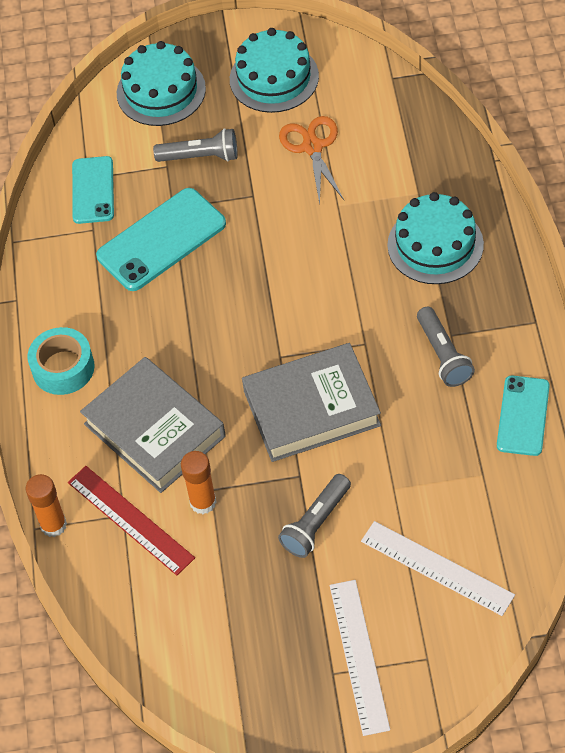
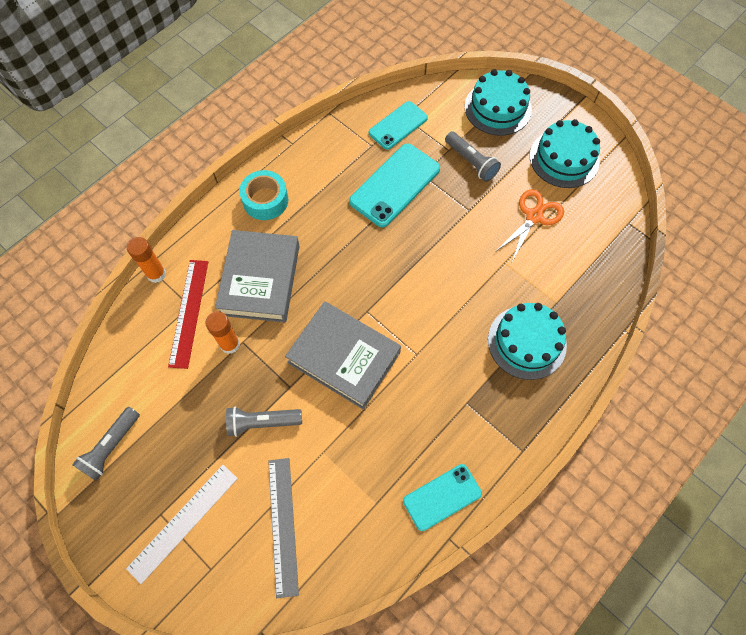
camera: 45 degrees right, 10 degrees up
turquoise phone [96,188,226,291] -> turquoise phone turned 60 degrees counterclockwise [349,144,440,227]
white ruler [361,521,515,616] -> grey ruler [268,458,299,598]
grey flashlight [417,307,475,387] -> grey flashlight moved to [72,407,140,481]

